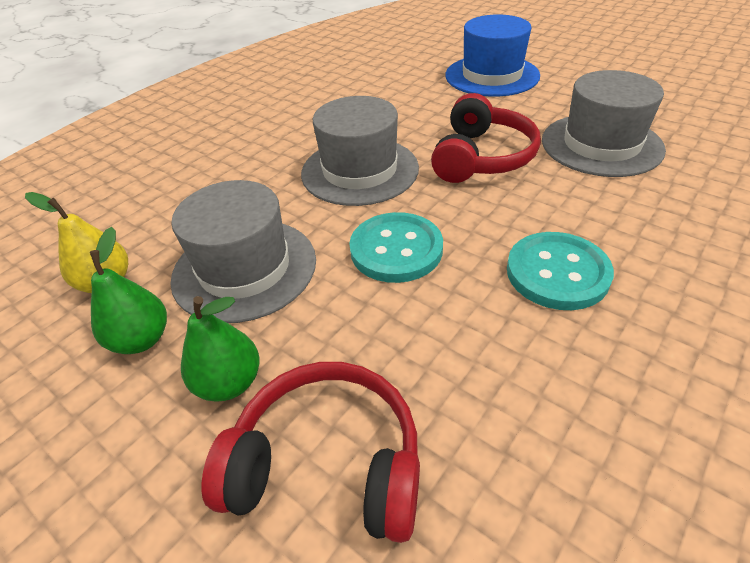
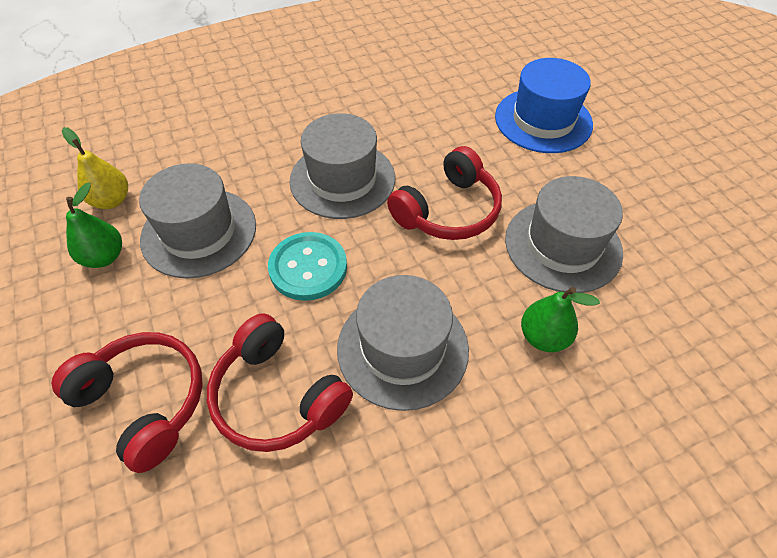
camera: 25 degrees right, 10 degrees up
green pear [181,296,259,401] -> green pear moved to [521,287,600,352]
turquoise button [507,232,614,310] -> grey hat [337,275,469,411]
none -> red headphones [207,313,353,452]

